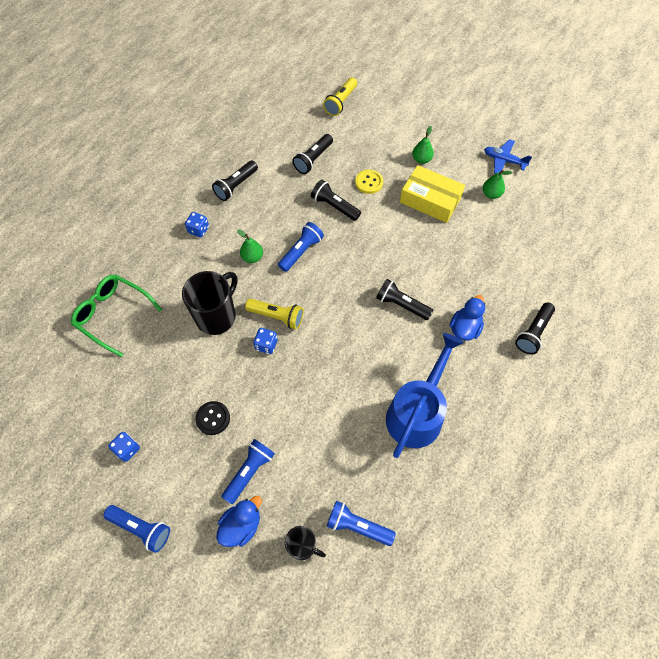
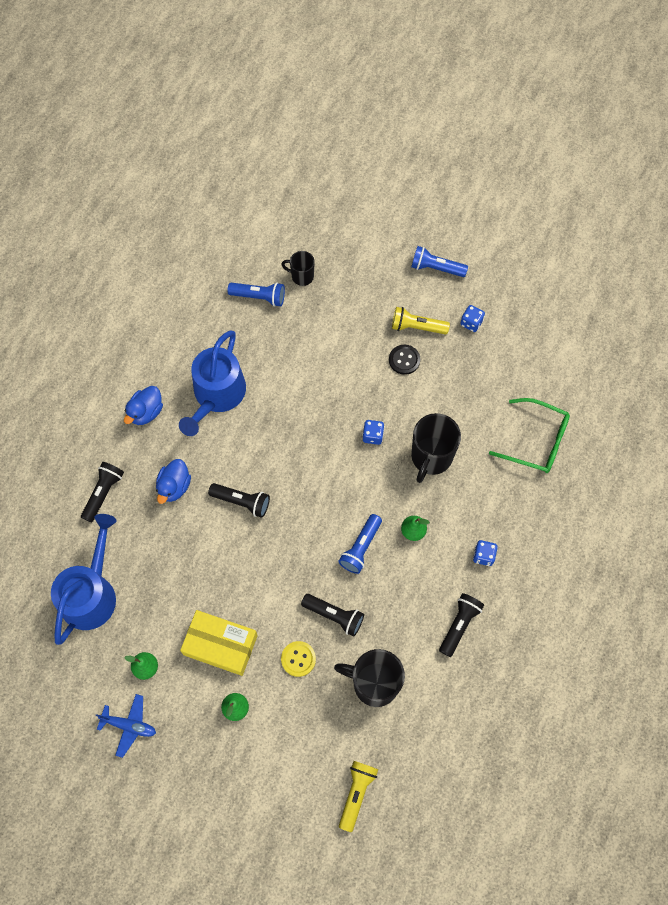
camera: 170 degrees right, 5 degrees up
blue duck [216,496,262,547] -> blue duck moved to [124,386,163,425]
blue flashlight [221,439,275,504] -> none
yellow flashlight [245,299,303,329] -> yellow flashlight moved to [392,307,450,335]
black flashlight [292,134,333,174] -> black mug [334,649,405,707]
none -> blue watering can [51,514,117,645]

